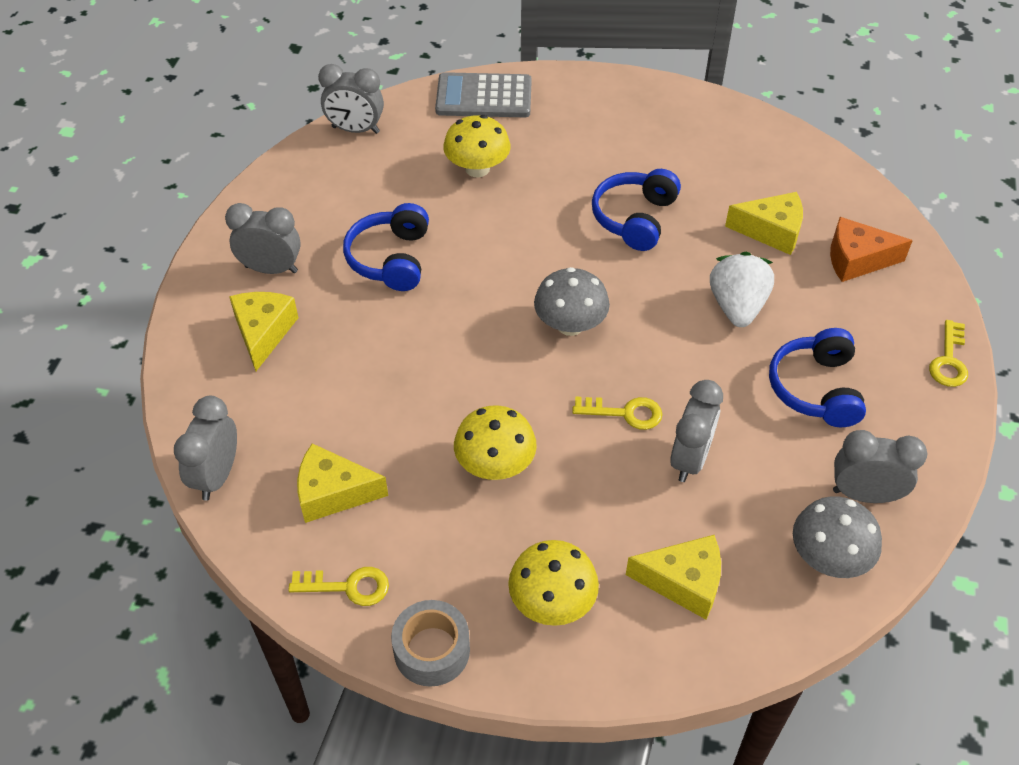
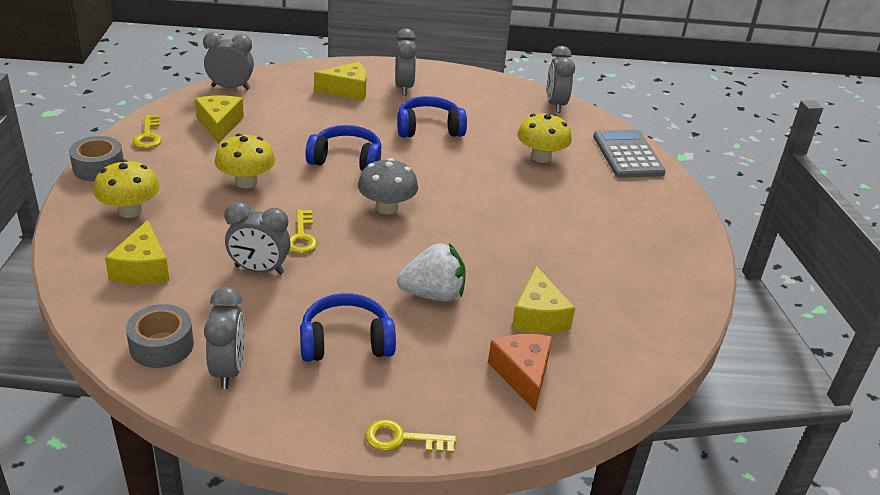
camera: 75 degrees right, 15 degrees down
blue headphones [592,169,681,251] -> blue headphones moved to [305,125,381,171]
grey mushroom [793,496,882,578] -> grey tape [126,304,194,368]

